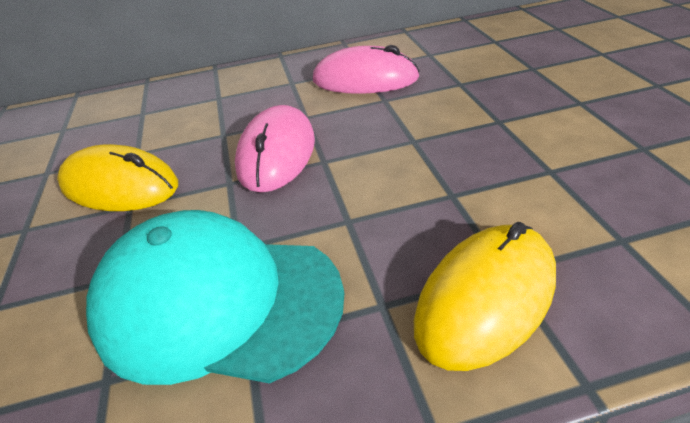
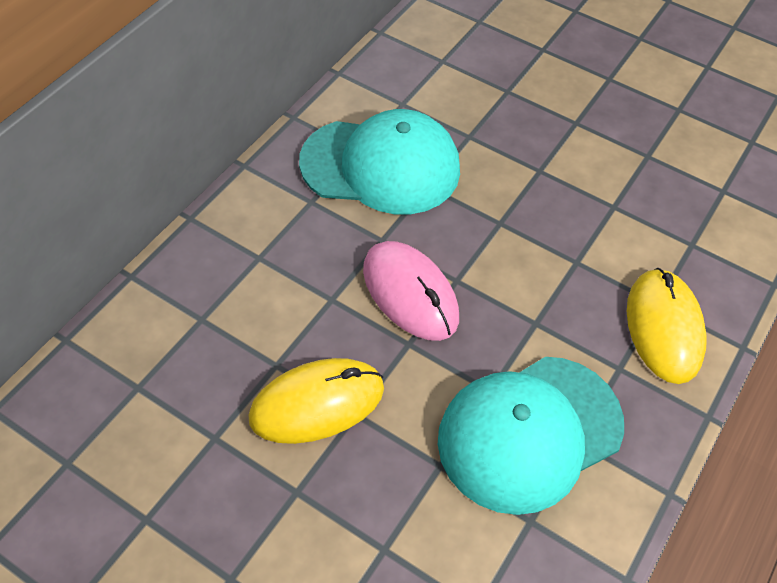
camera: 50 degrees left, 15 degrees up
pink mouse [313,45,420,94] -> turquoise cap [299,109,460,214]

